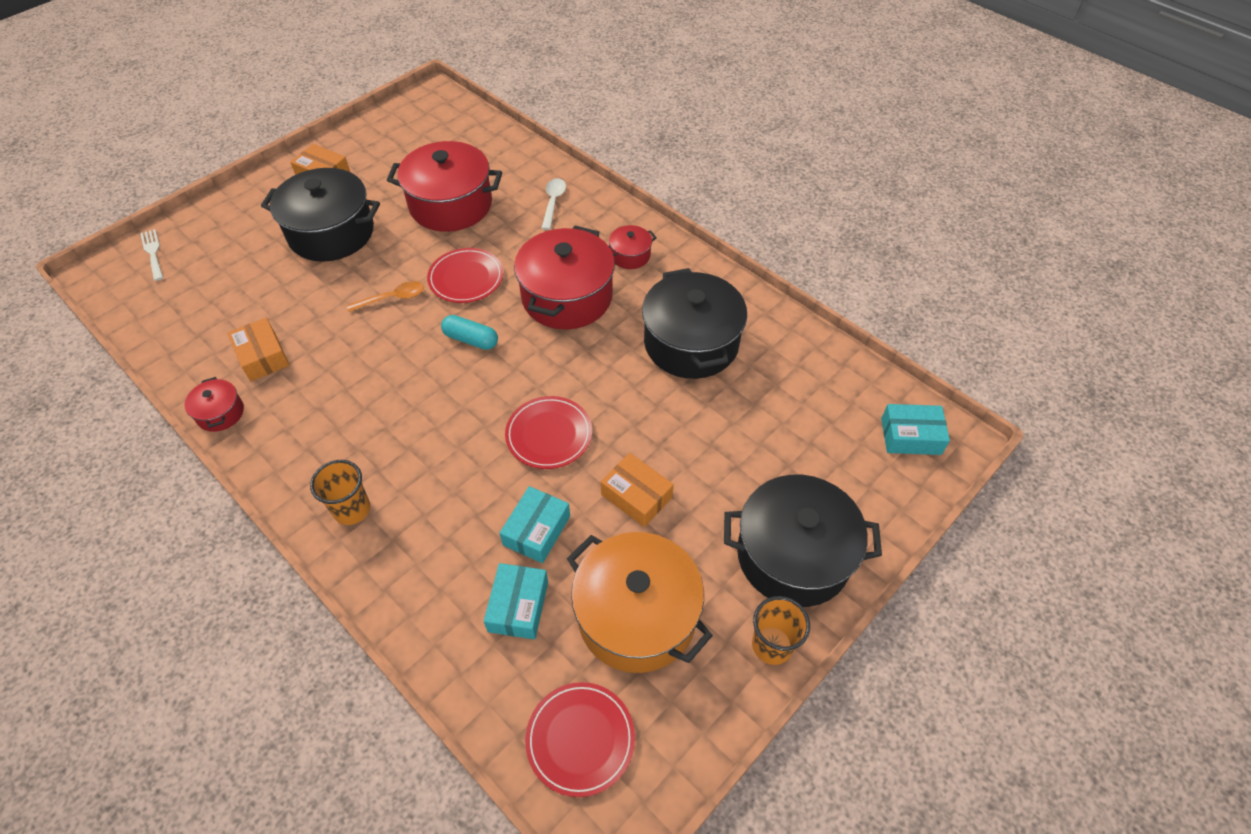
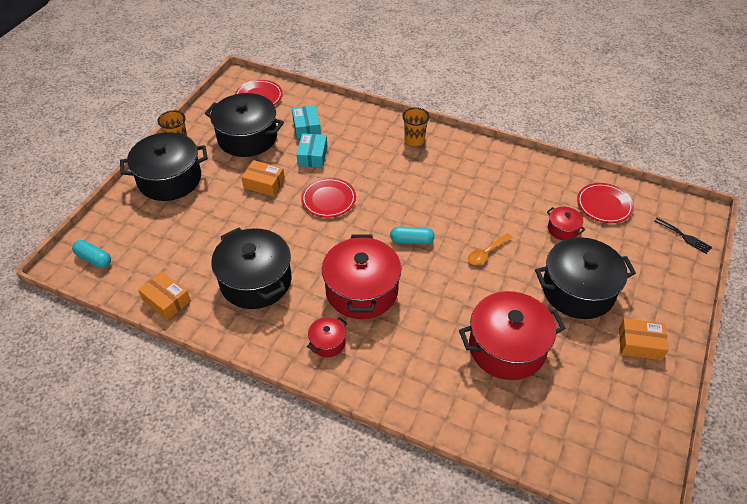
camera: 160 degrees right, 5 degrees down
white fork [140,229,163,281] -> black fork [654,218,712,254]
red pot [185,377,244,432] -> red pot moved to [547,207,585,240]
orange box [227,318,290,381] -> orange box moved to [138,272,191,320]
red plate [427,248,503,303] -> red plate moved to [577,183,634,223]
white spoon [542,178,566,230] -> none
orange pot [567,532,713,673] -> black pot [205,93,284,157]
turquoise box [881,404,950,455] -> turquoise capsule [72,240,111,268]

